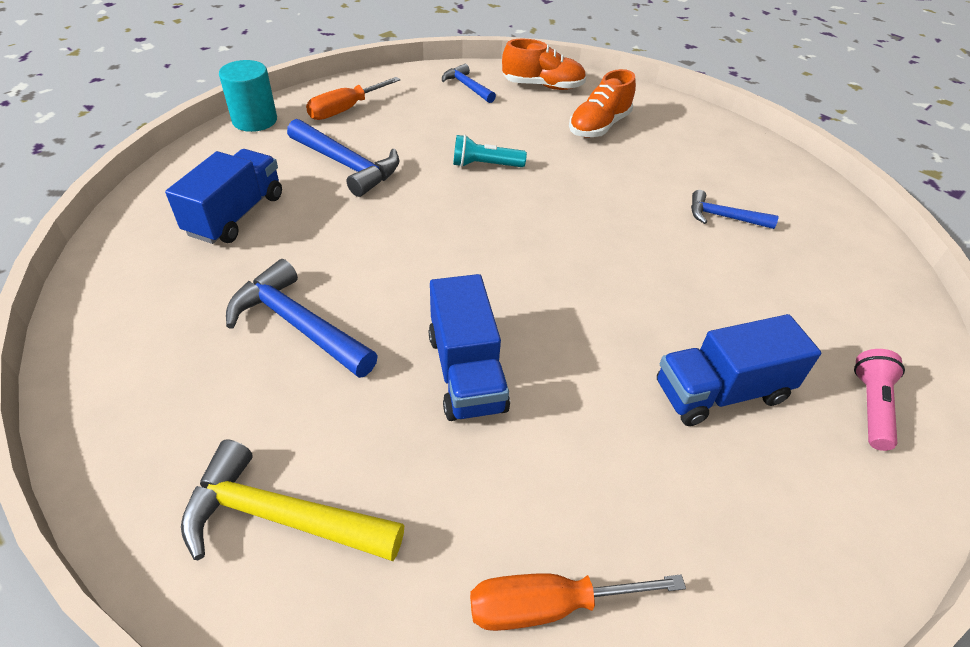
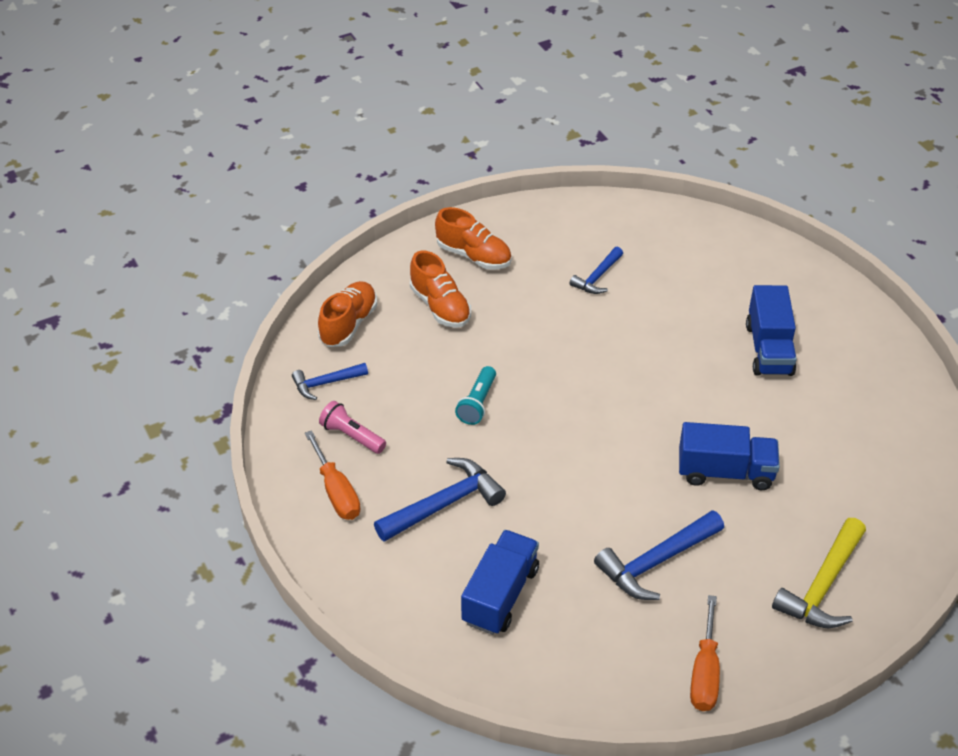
camera: 70 degrees left, 0 degrees up
blue truck [165,149,282,244] -> blue truck turned 75 degrees clockwise [461,530,539,635]
turquoise cylinder [219,60,277,132] -> none
orange screwdriver [470,573,686,631] -> orange screwdriver moved to [690,595,720,711]
pink flashlight [854,349,905,451] -> pink flashlight moved to [319,401,386,454]
none -> orange shoe [435,207,512,270]

